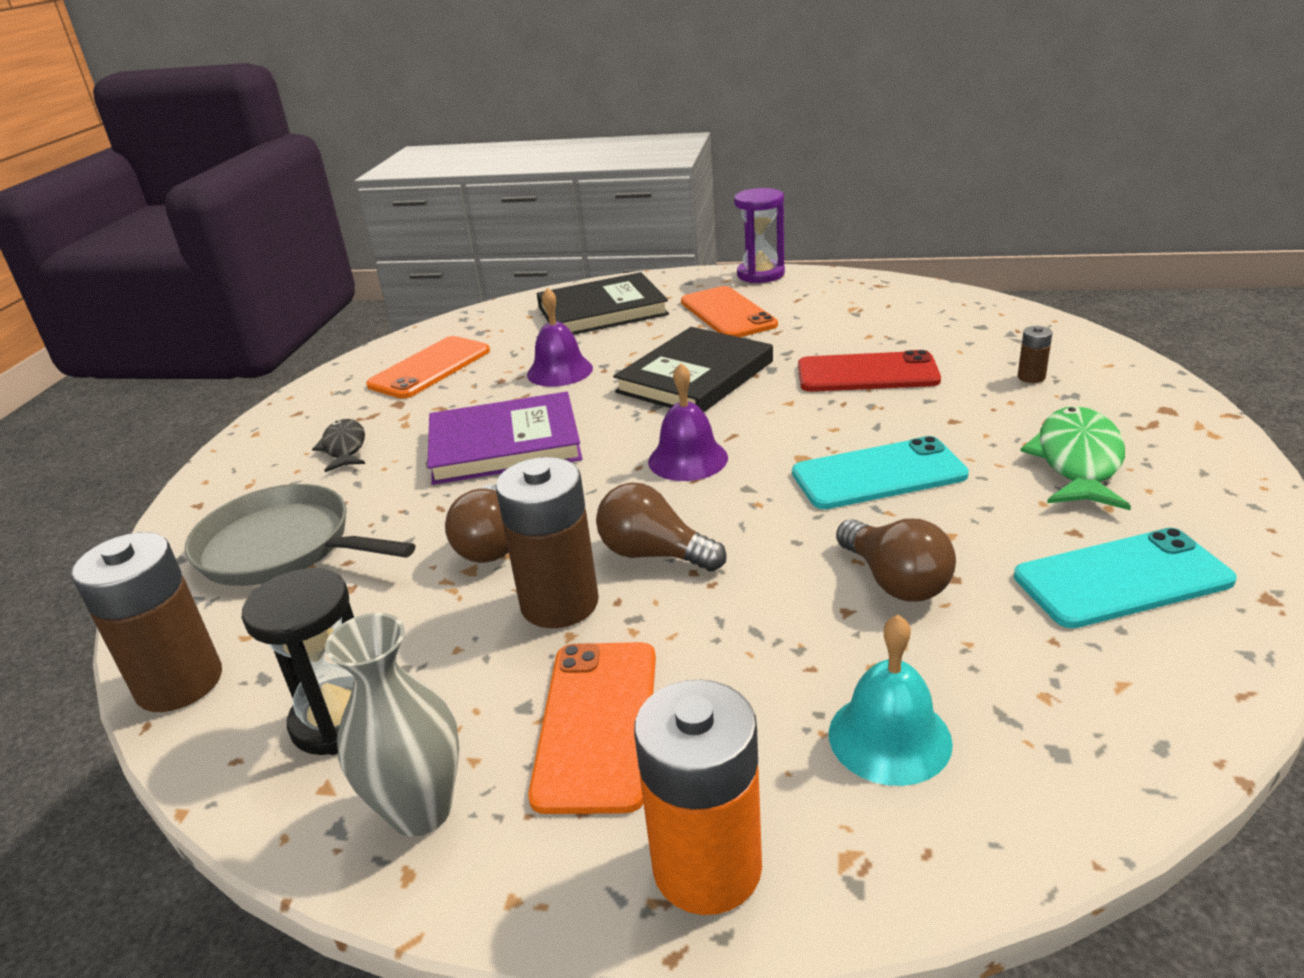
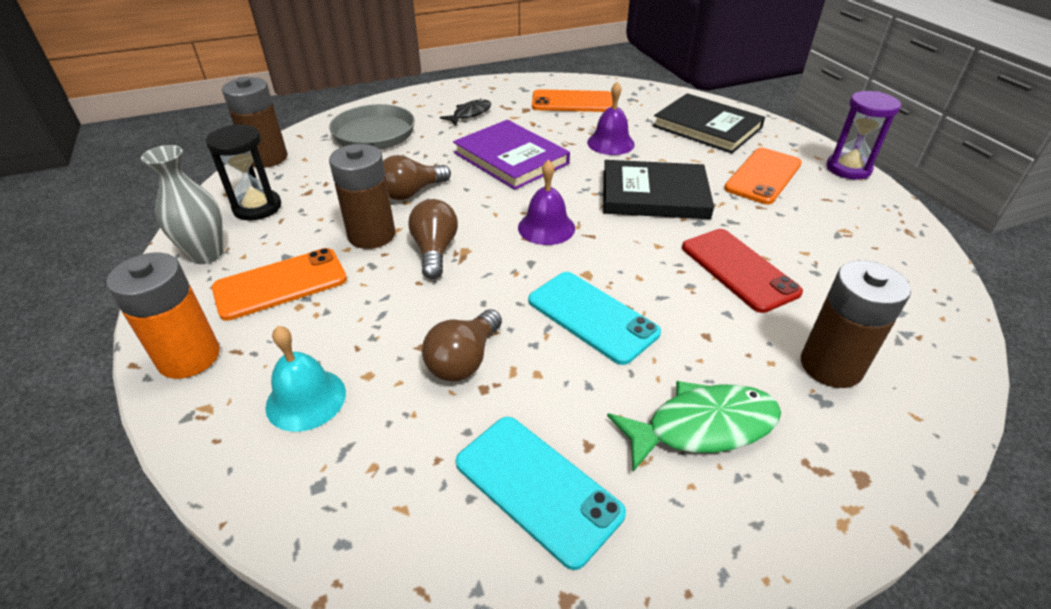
camera: 55 degrees right, 10 degrees up
brown battery [1018,326,1052,383] -> brown battery [801,260,911,388], size x2.24

